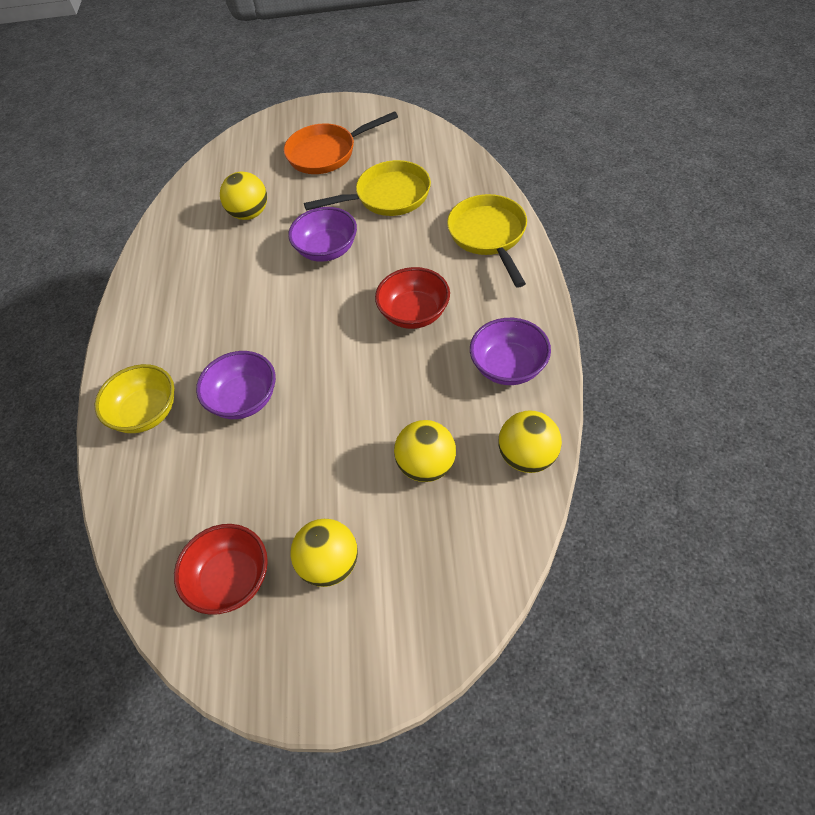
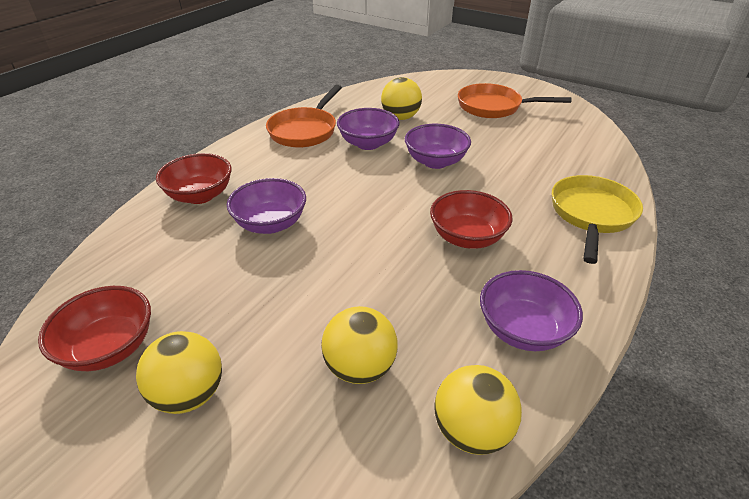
camera: 30 degrees right, 15 degrees down
yellow bowl [95,364,174,433] -> red bowl [156,153,232,204]
yellow pan [304,160,431,216] -> none
none -> orange pan [266,85,342,148]
none -> purple bowl [337,108,400,150]

